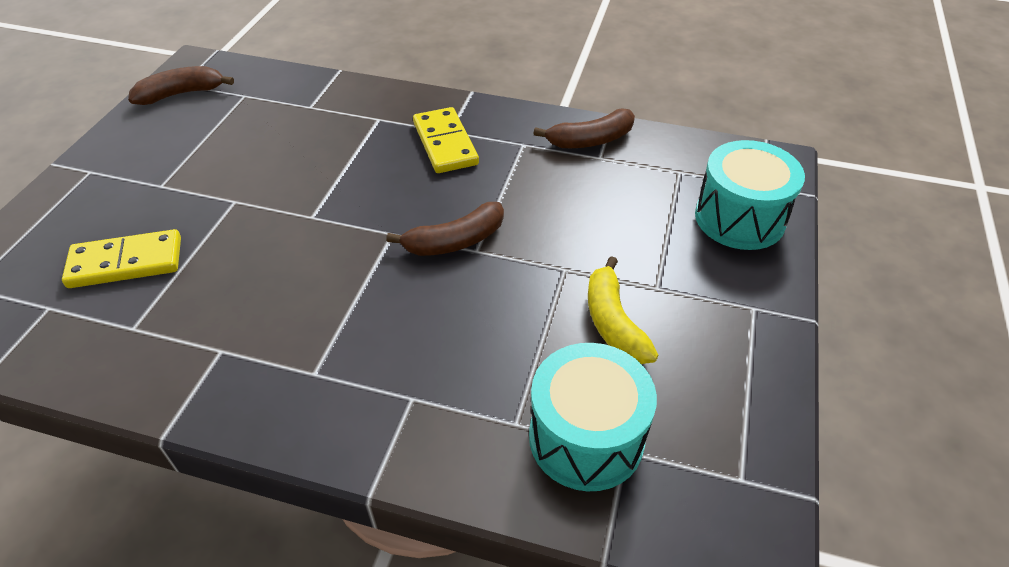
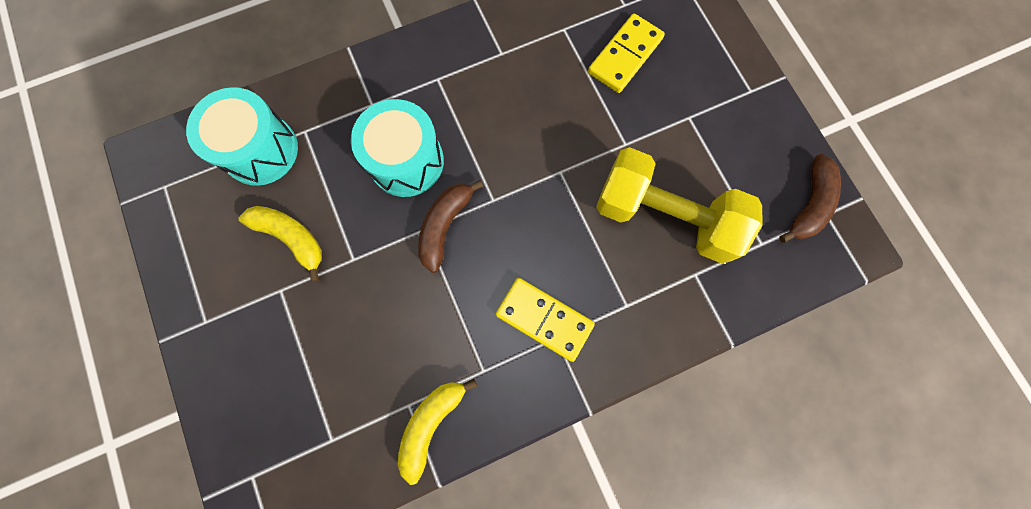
camera: 140 degrees right, 30 degrees up
brown banana [533,108,635,148] -> yellow banana [397,379,477,485]
turquoise drum [695,140,805,250] -> turquoise drum moved to [351,99,444,197]
none -> yellow dumbbell [596,147,763,264]

